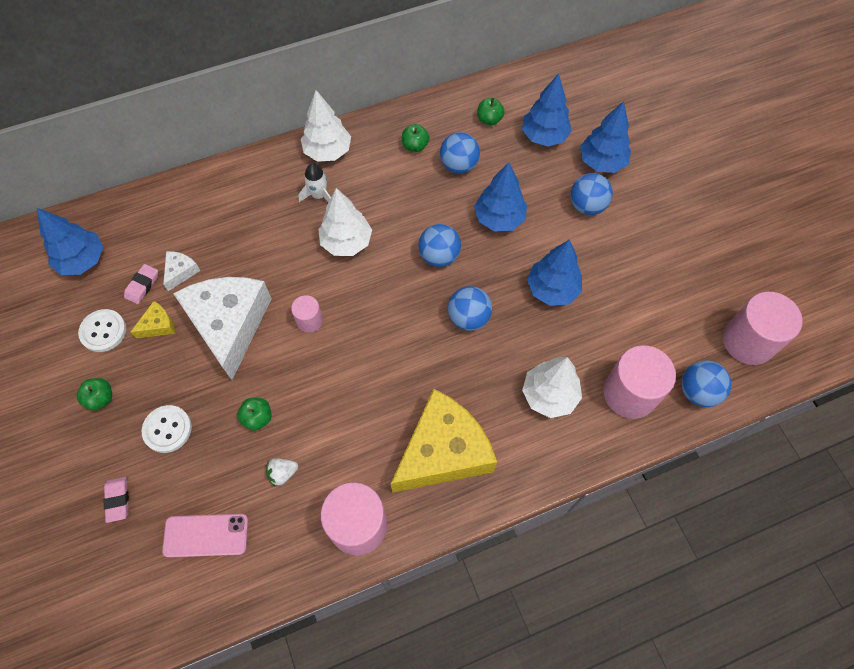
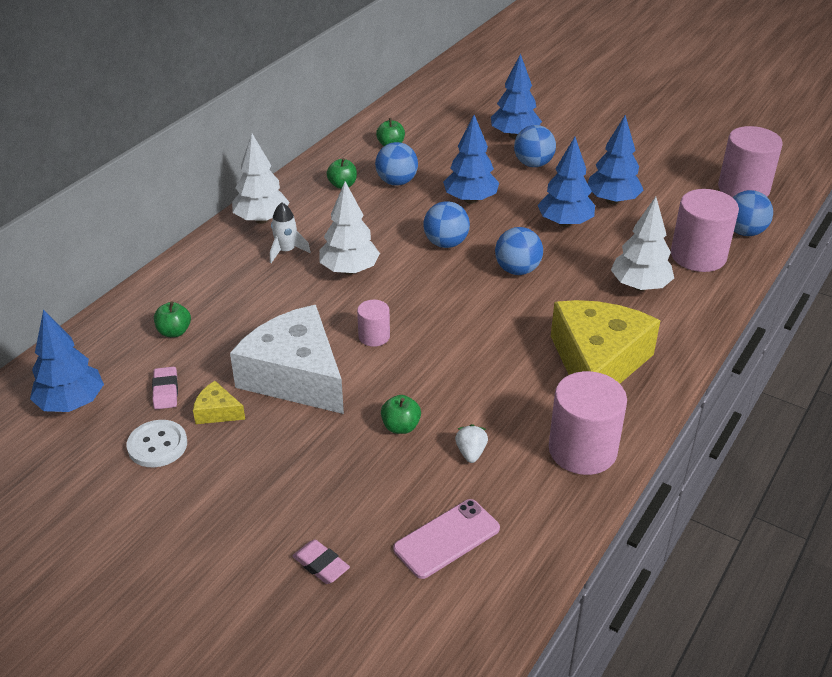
camera: 35 degrees left, 25 degrees down
green apple [77,378,112,411] -> green apple moved to [154,301,191,337]
yellow cheese [131,301,175,338] -> yellow cheese turned 90 degrees counterclockwise [193,381,245,424]
white button [142,405,192,453] -> none
white cheese [163,251,200,291] -> none
white strawberry [266,458,298,487] -> white strawberry turned 150 degrees clockwise [455,424,488,463]
blue tree [522,74,572,147] -> blue tree moved to [588,115,643,204]

